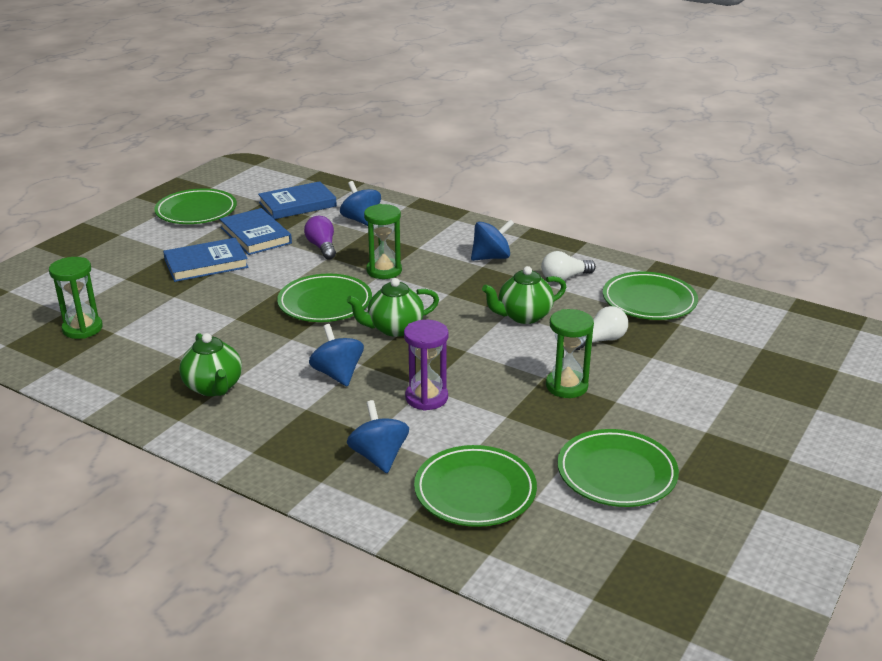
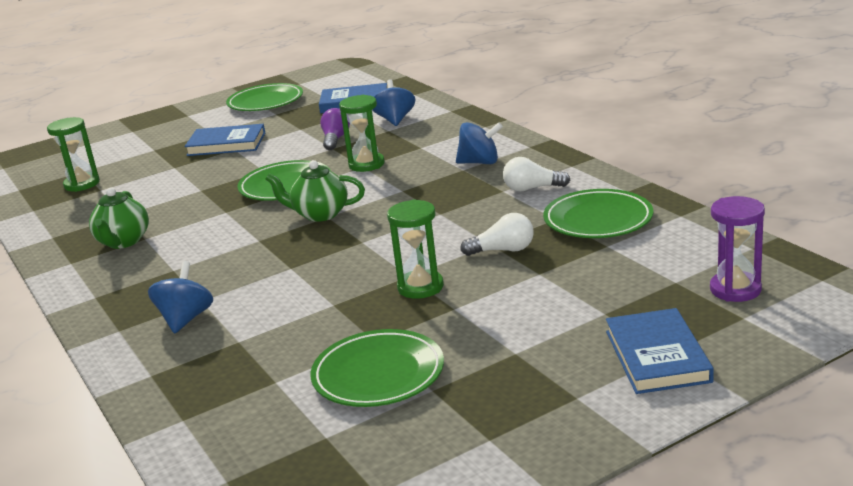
camera: 30 degrees right, 5 degrees down
blue book [220,208,292,255] -> blue book moved to [606,308,714,394]
blue spinning top [309,324,364,386] -> none
purple hourglass [404,320,448,411] -> purple hourglass moved to [710,196,765,302]
green plate [414,445,537,527] -> none
green teapot [482,266,566,324] -> none

